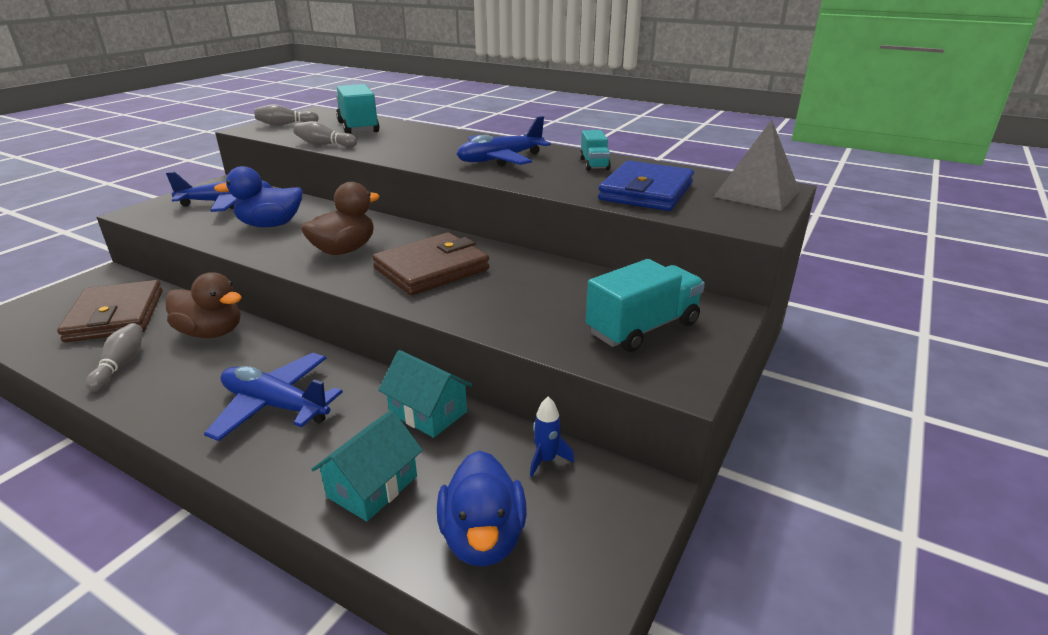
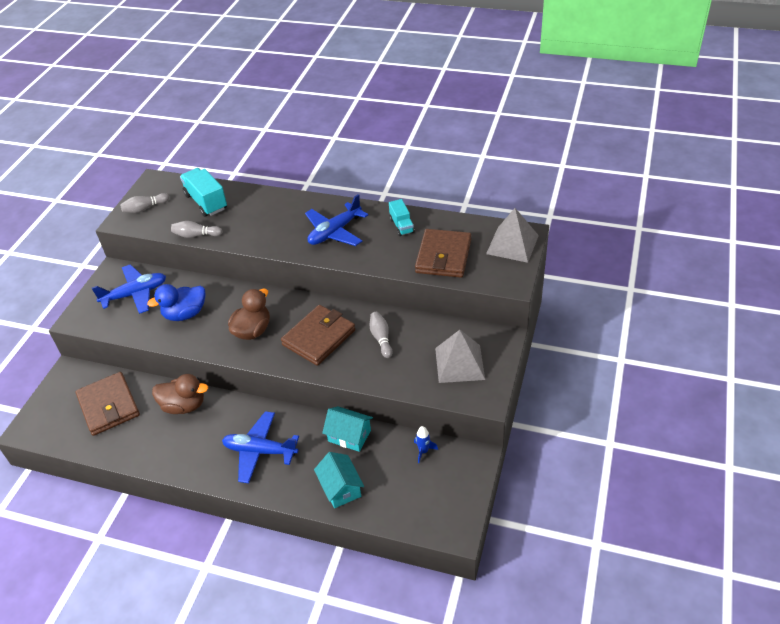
camera: 10 degrees left, 15 degrees up
grey bowling pin [86,323,143,392] -> grey bowling pin moved to [370,312,392,358]
turquoise house [311,410,423,521] -> turquoise house turned 45 degrees counterclockwise [314,452,364,508]
blue duck [437,450,527,567] -> none
turquoise truck [586,259,705,352] -> grey pyramid [435,330,485,383]
blue wallet [598,160,694,211] -> brown wallet [415,229,471,278]

